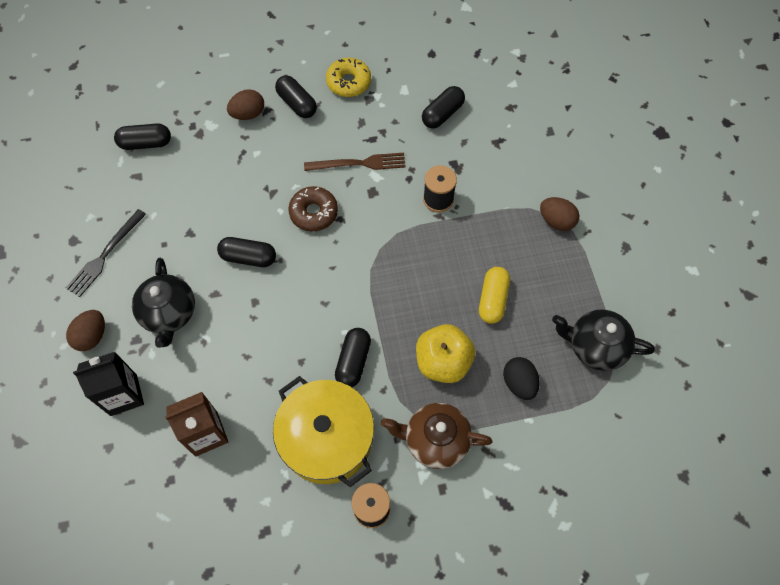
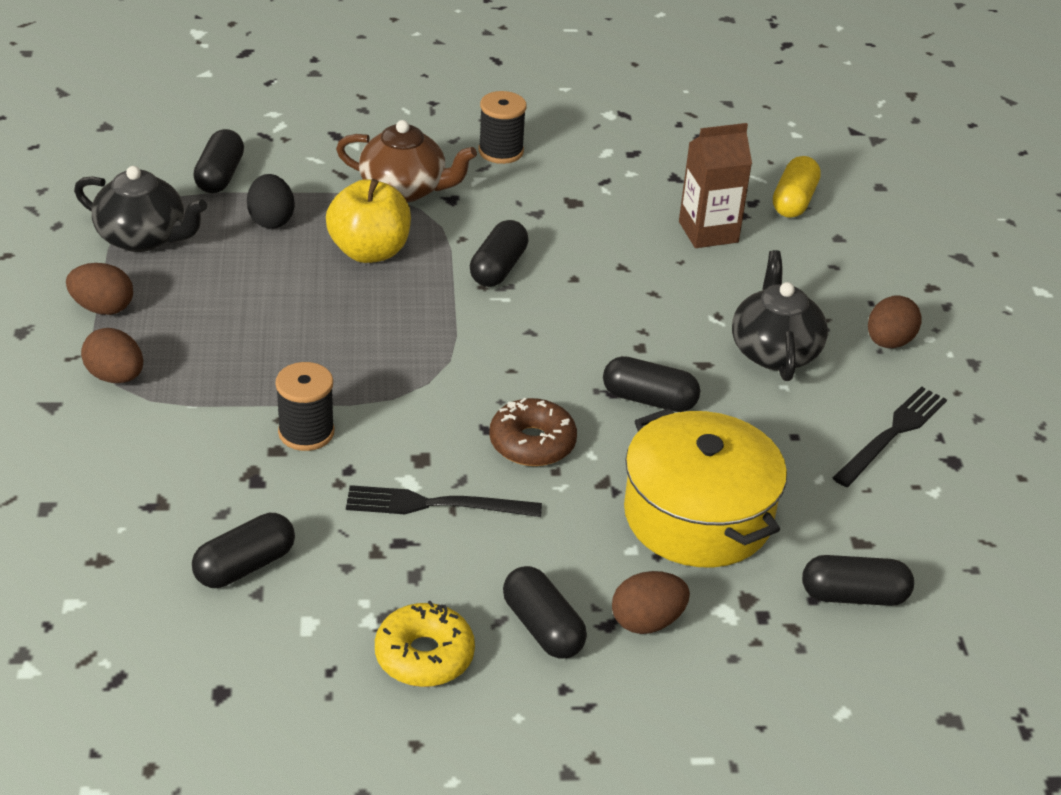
camera: 175 degrees left, 25 degrees down
black carton [73,352,144,416] -> none
yellow pot [273,376,374,487] -> yellow pot moved to [624,408,787,567]
brown fork [304,153,406,171] -> black fork [346,485,542,517]
yellow capsule [479,267,510,324] -> yellow capsule moved to [773,156,821,218]
none -> brown egg [66,263,133,315]
none -> black capsule [193,129,244,193]

